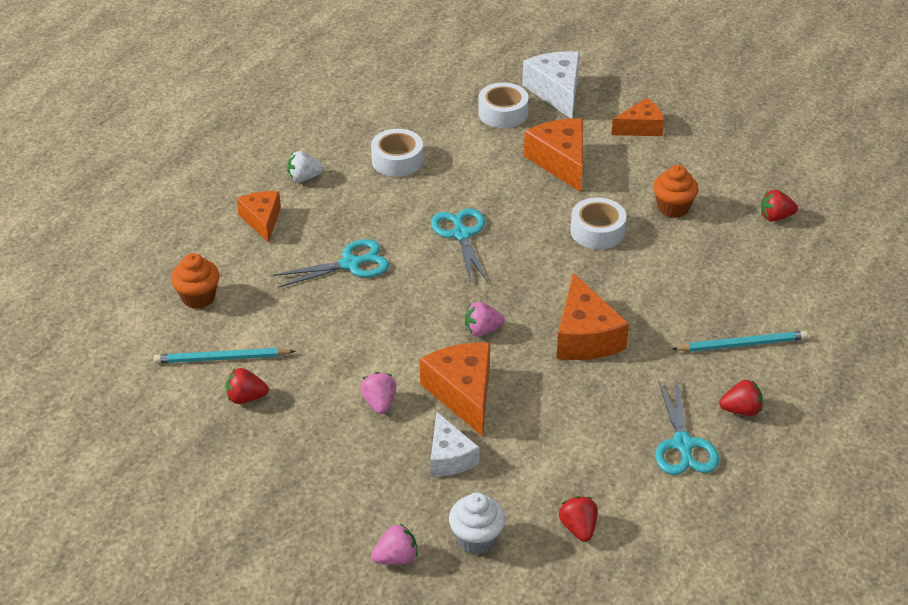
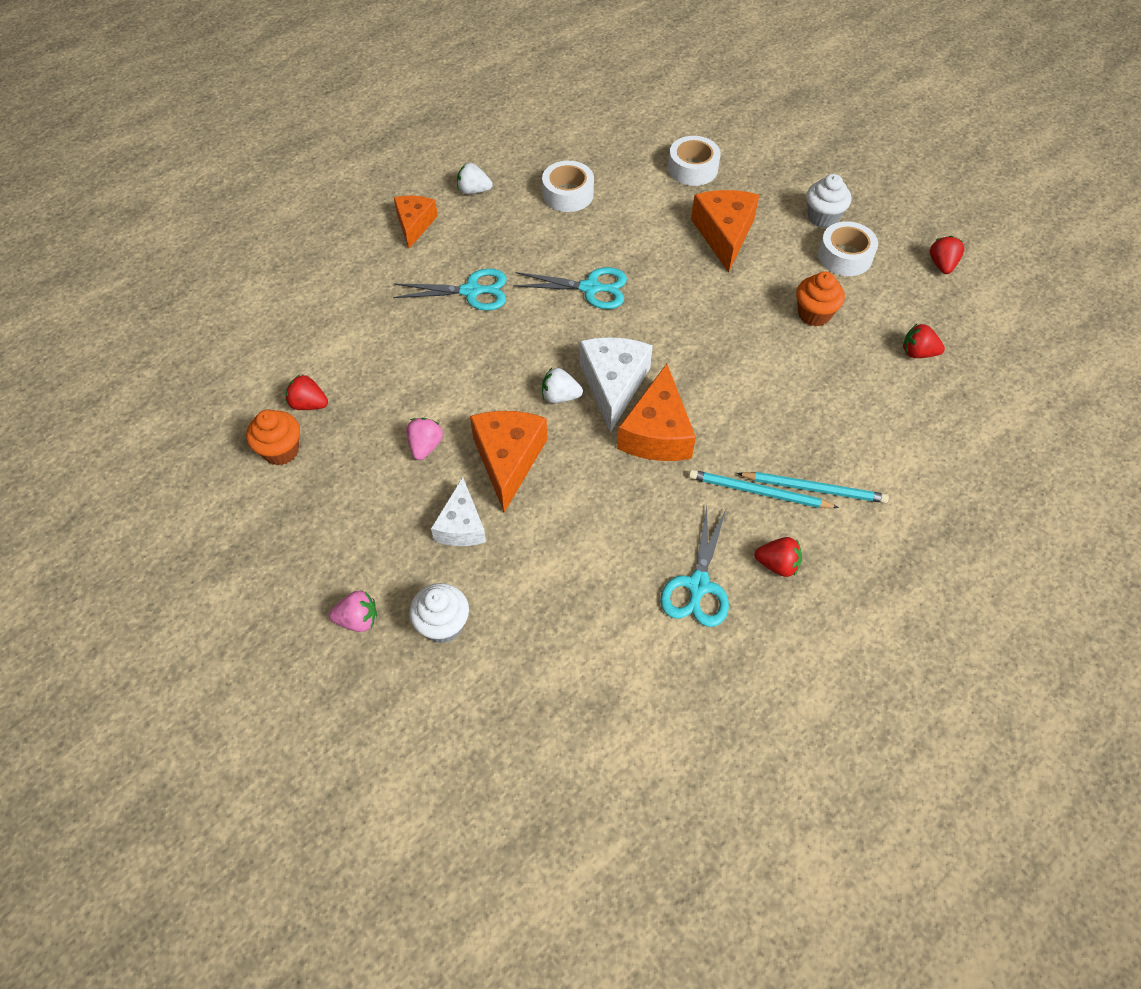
camera: 20 degrees right, 15 degrees up
turquoise pencil [154,348,295,363] -> turquoise pencil moved to [689,470,839,508]
orange cupcake [171,253,220,309] -> orange cupcake moved to [246,410,300,465]
turquoise scissors [431,208,488,283] -> turquoise scissors turned 90 degrees clockwise [513,267,627,309]
pink strawberry [465,302,505,336] -> white strawberry [542,368,583,403]
white cheese [522,51,580,119] -> white cheese moved to [580,337,653,433]
red strawberry [559,496,598,542] -> red strawberry moved to [930,236,964,274]
white tape [571,197,627,249] -> white tape moved to [818,221,878,276]
orange cheese [611,98,664,136] -> white cupcake [806,174,851,228]

